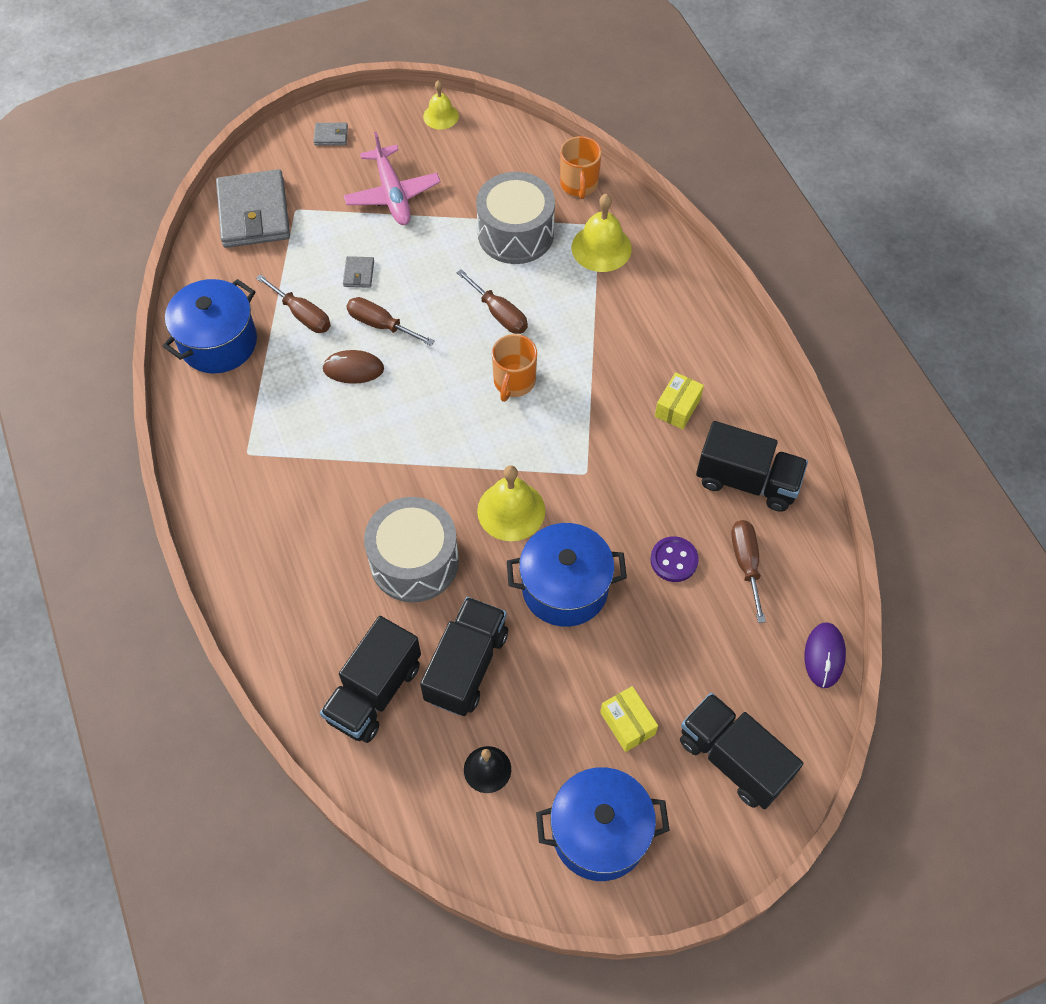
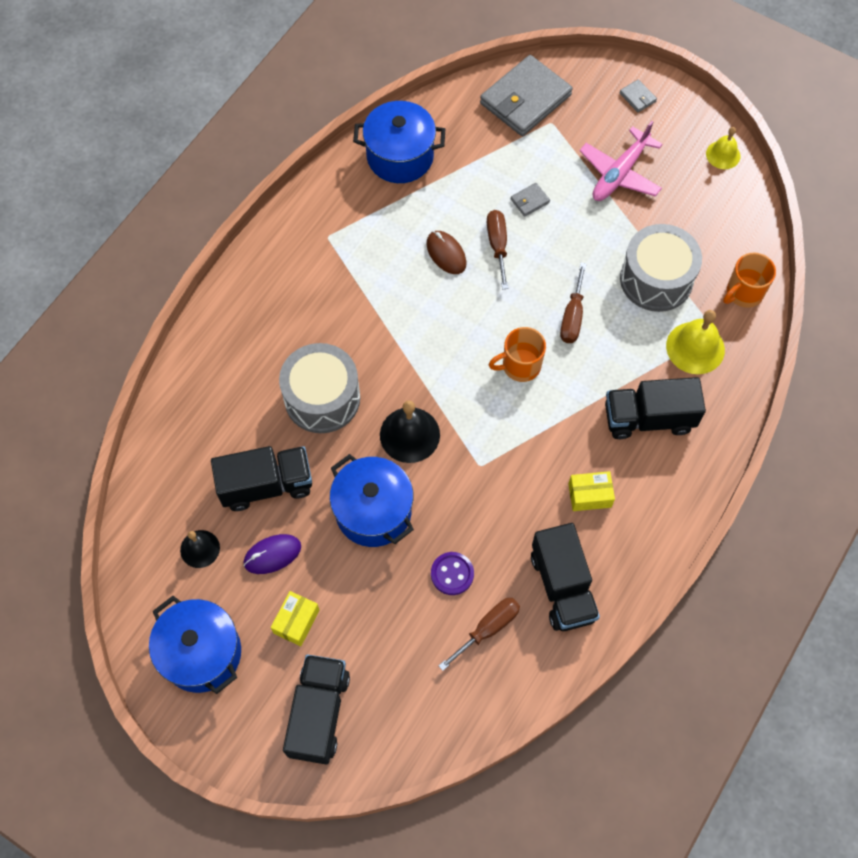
camera: 55 degrees right, 5 degrees up
brown screwdriver [256,274,331,333] -> none
black truck [320,616,421,743] -> black truck moved to [605,377,706,439]
yellow bell [477,465,545,541] -> black bell [380,400,440,463]
purple mouse [804,623,846,688] -> purple mouse moved to [244,534,301,574]

